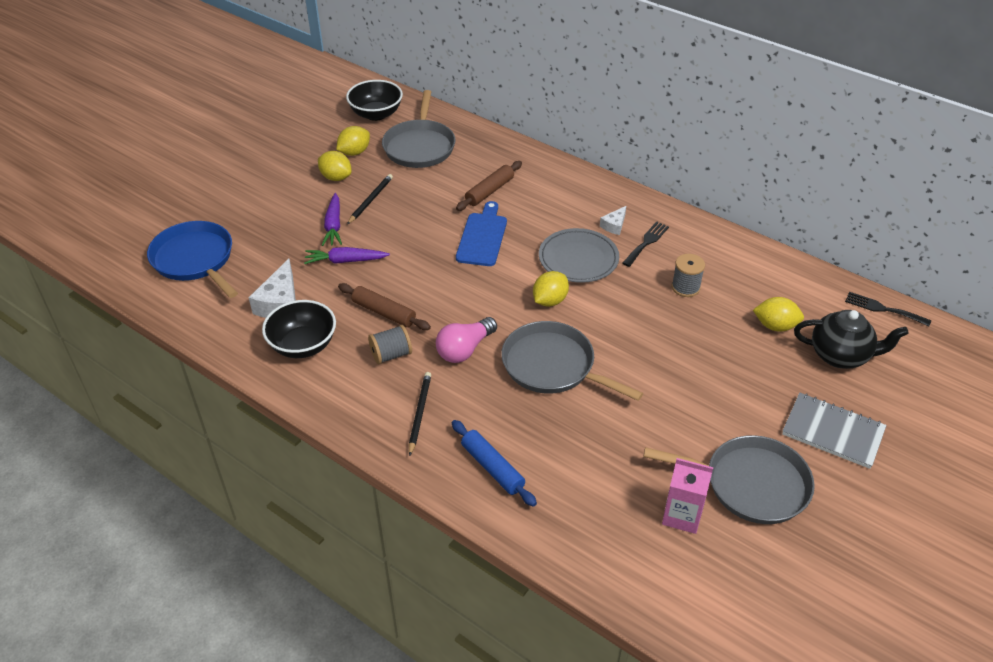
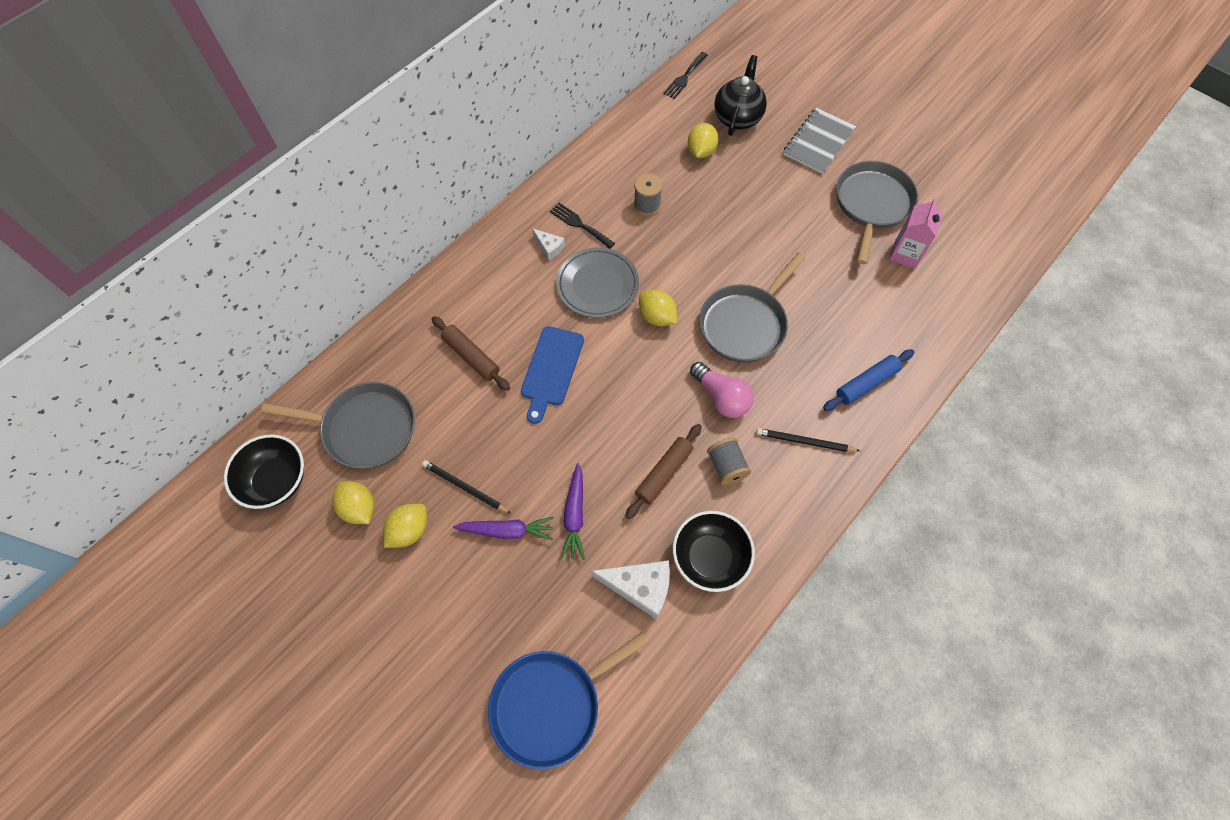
camera: 85 degrees left, 20 degrees up
blue cutting board [456,201,507,266] -> blue cutting board turned 90 degrees counterclockwise [521,326,584,424]

